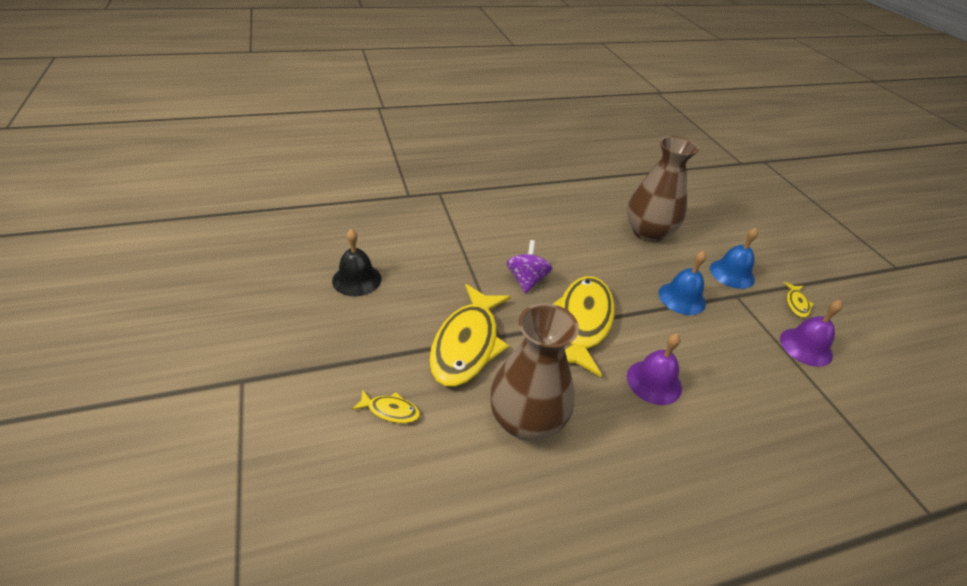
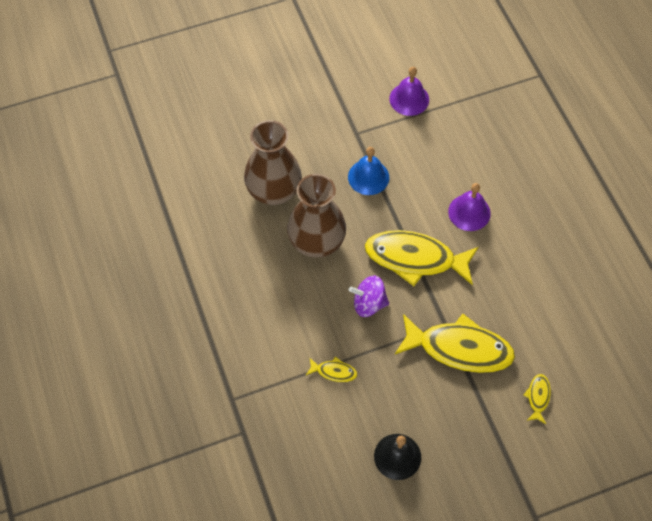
camera: 90 degrees left, 20 degrees up
brown vase [490,303,579,441] -> brown vase moved to [287,174,346,258]
blue bell [710,228,758,289] -> none
yellow fish [784,282,814,318] -> yellow fish moved to [306,356,357,382]

